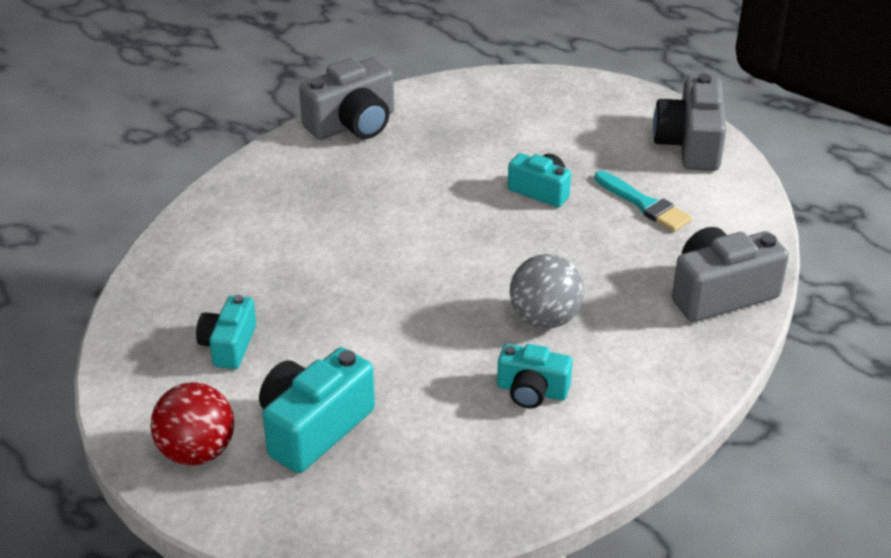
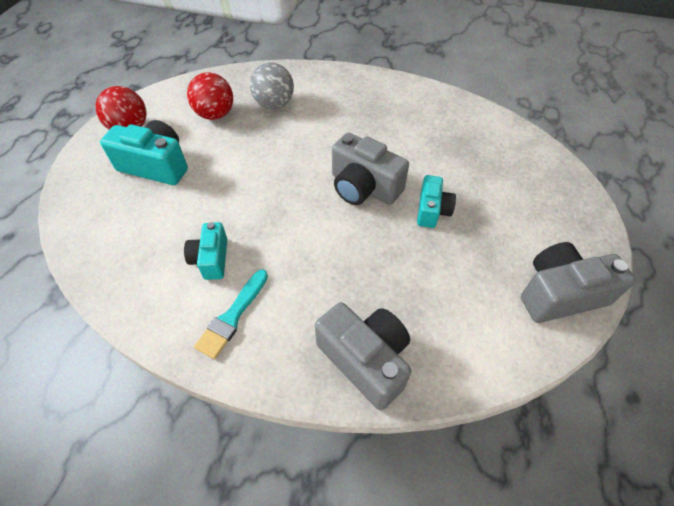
camera: 70 degrees right, 15 degrees up
turquoise camera [196,295,256,369] -> red ball [187,72,233,120]
grey camera [299,57,394,140] -> grey camera moved to [332,133,409,205]
grey ball [510,254,584,329] -> grey ball moved to [250,62,294,109]
turquoise brush [594,171,692,232] -> turquoise brush moved to [194,269,268,359]

